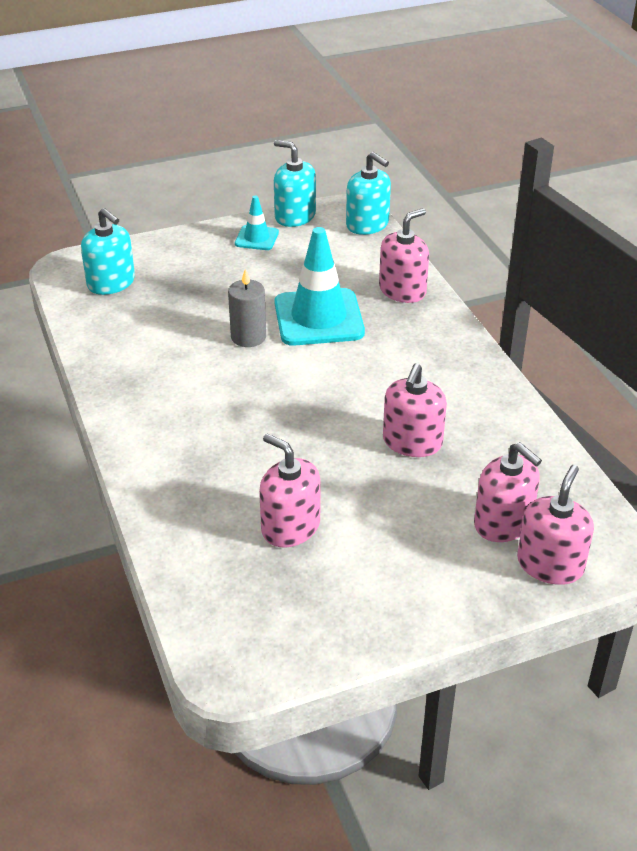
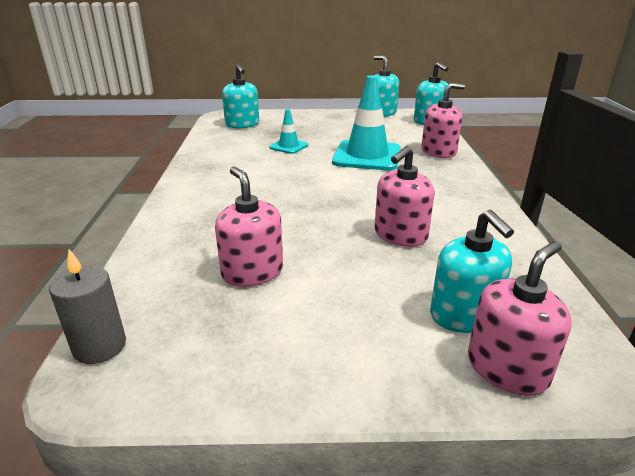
camera: 20 degrees right, 10 degrees down
grey candle [228,269,266,347] -> grey candle moved to [49,249,126,364]
turquoise traffic cone [235,196,279,250] -> turquoise traffic cone moved to [269,109,308,154]
pink soap dispenser [474,442,542,542] -> turquoise soap dispenser [430,210,514,333]

